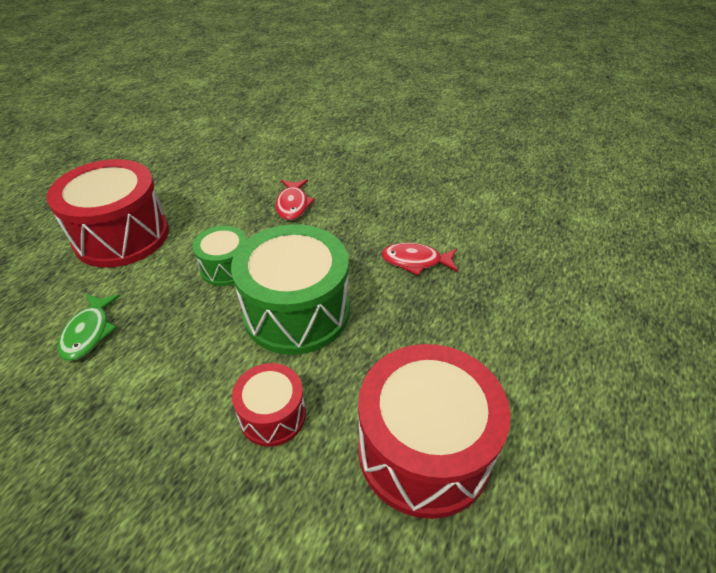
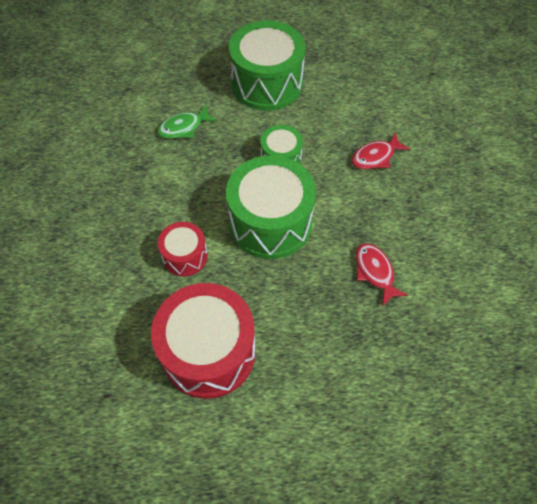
camera: 60 degrees right, 15 degrees up
red drum [47,159,169,268] -> green drum [229,21,305,111]

